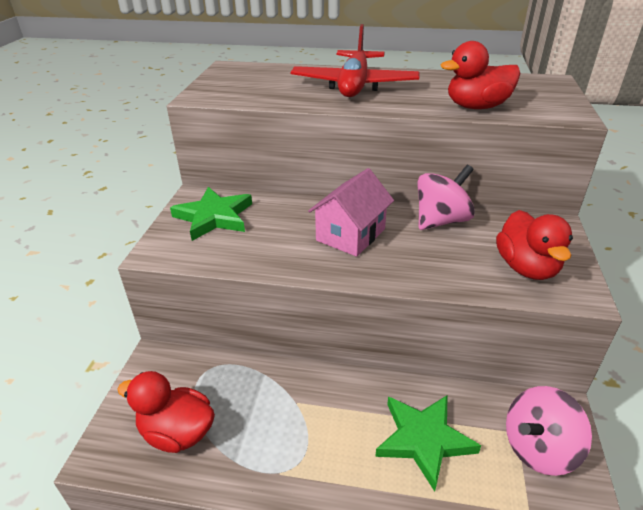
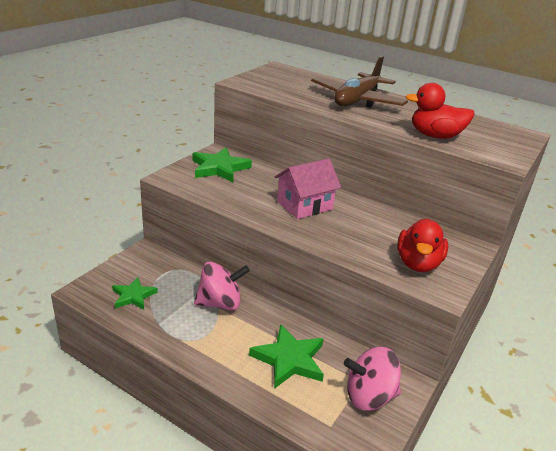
camera: 20 degrees right, 5 degrees down
red duck [117,371,215,453] -> green star [112,277,158,309]
red plane [291,24,420,97] -> brown plane [311,56,408,108]
pink spinning top [417,165,475,230] -> pink spinning top moved to [194,262,250,310]

